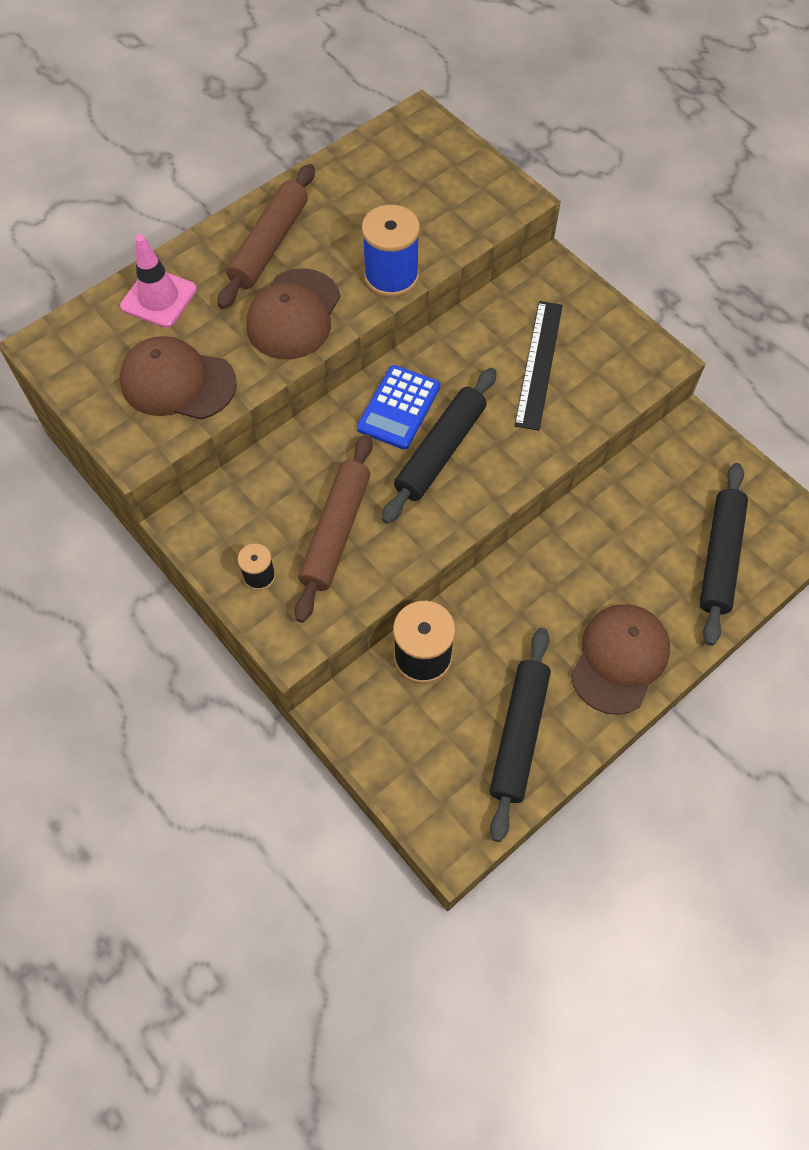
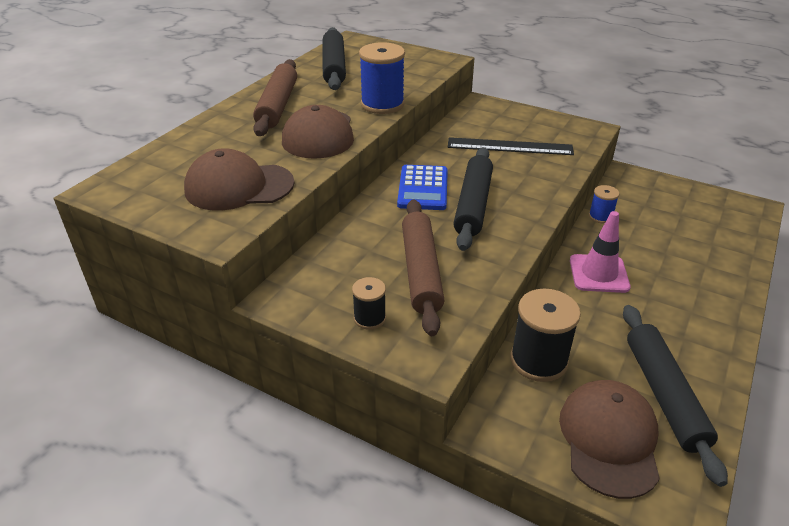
camera: 20 degrees left, 25 degrees down
pink traffic cone [120,234,197,328] -> pink traffic cone moved to [570,211,631,293]
black ruler [514,301,563,431] -> black ruler turned 75 degrees counterclockwise [448,137,574,155]
brown cap [571,604,670,715] -> brown cap moved to [559,380,660,499]
black rolling pin [699,463,748,646] -> black rolling pin moved to [323,27,346,90]
none -> blue spool [589,185,619,224]

